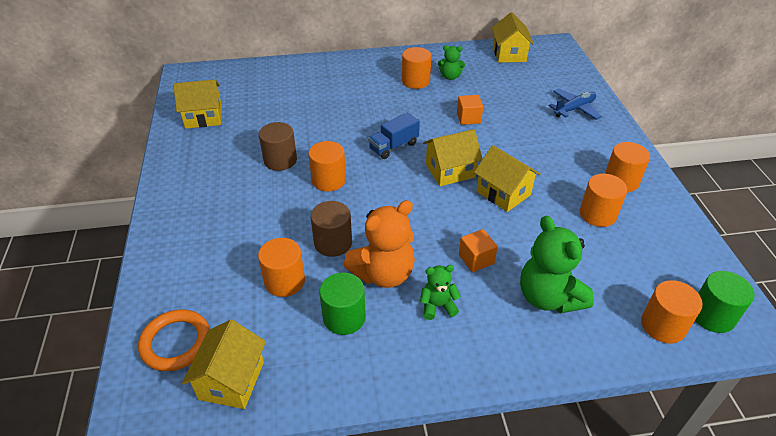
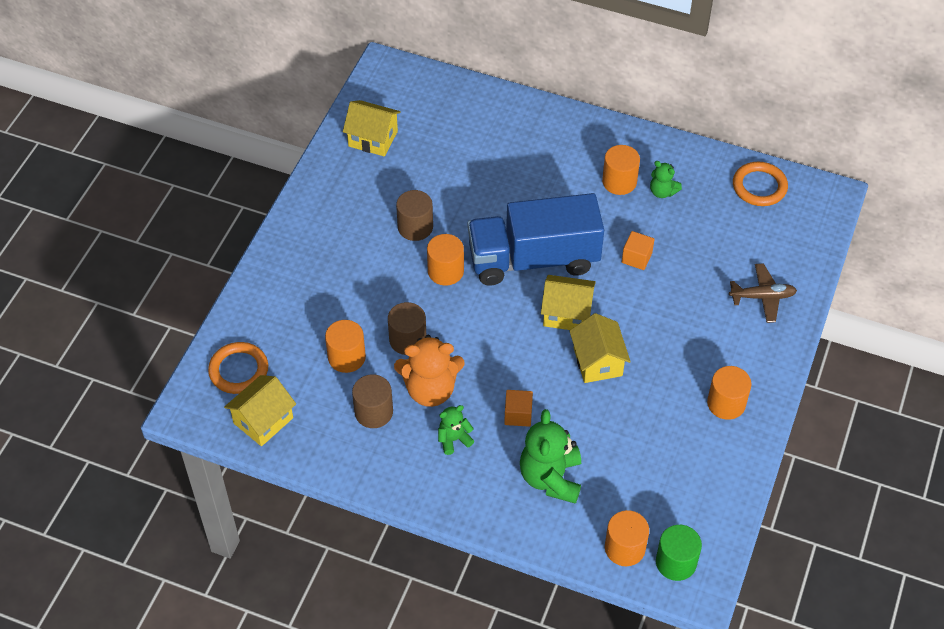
camera: 30 degrees right, 10 degrees up
green cylinder [320,273,366,335] -> brown cylinder [352,374,393,428]
blue truck [368,112,420,159] -> blue truck [468,193,604,286], size x2.27
green teddy bear [420,265,461,320] -> green teddy bear turned 45 degrees counterclockwise [438,405,474,455]
yellow house [492,12,534,63] -> orange ring [733,162,788,206]
blue plane [549,88,602,120] -> brown plane [729,264,797,323]
orange cylinder [580,174,627,227] -> none

